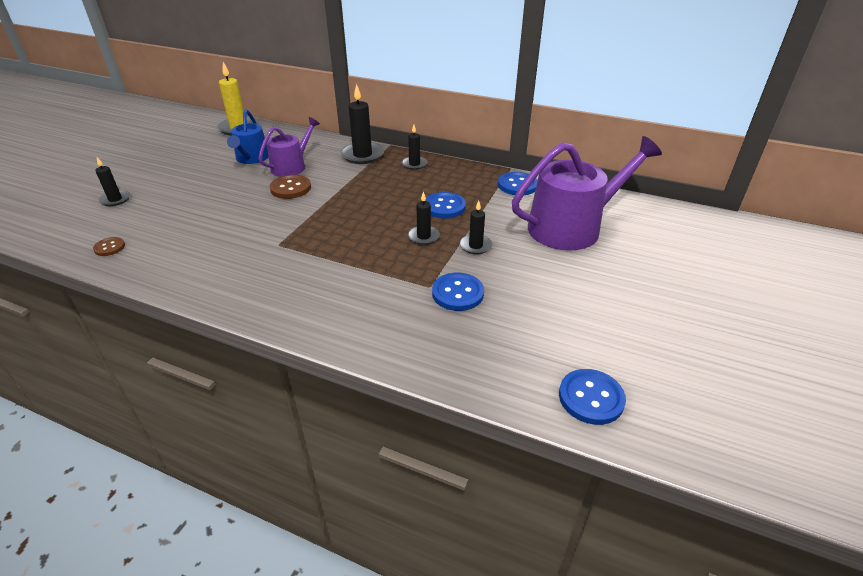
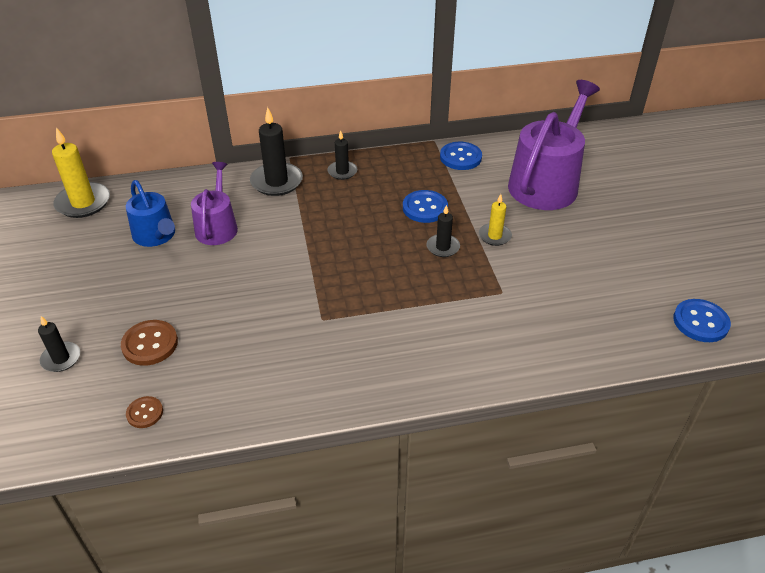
camera: 35 degrees left, 5 degrees up
brown button [270,175,311,199] -> brown button moved to [121,320,178,366]
blue button [432,273,484,311] -> none
black candle [460,201,492,254] -> yellow candle [479,194,512,246]

